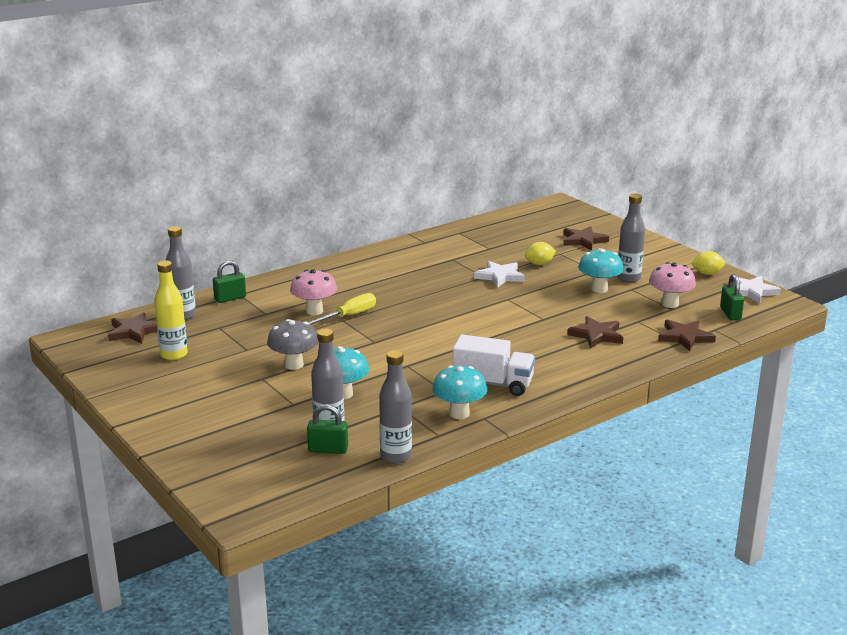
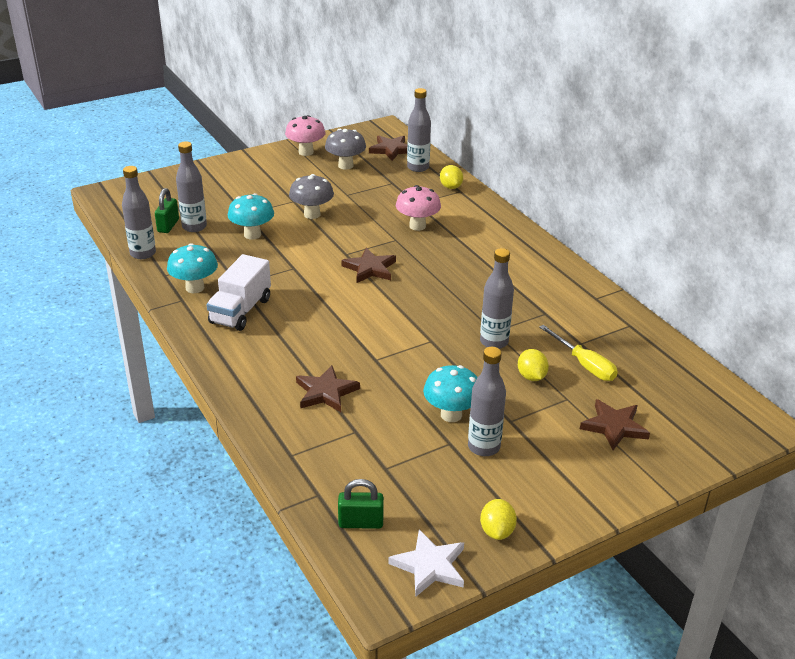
camera: 95 degrees right, 10 degrees up
yellow bottle [154,261,188,360] -> grey mushroom [325,129,366,170]
green padlock [213,260,246,303] -> yellow lemon [440,165,463,189]
yellow screwdriver [308,293,376,325] -> yellow screwdriver moved to [539,325,618,381]
white star [474,261,525,288] -> grey bottle [480,248,514,349]
pink mushroom [649,262,696,308] -> pink mushroom moved to [285,115,326,156]
brown star [658,320,716,351] -> brown star moved to [341,248,396,283]

